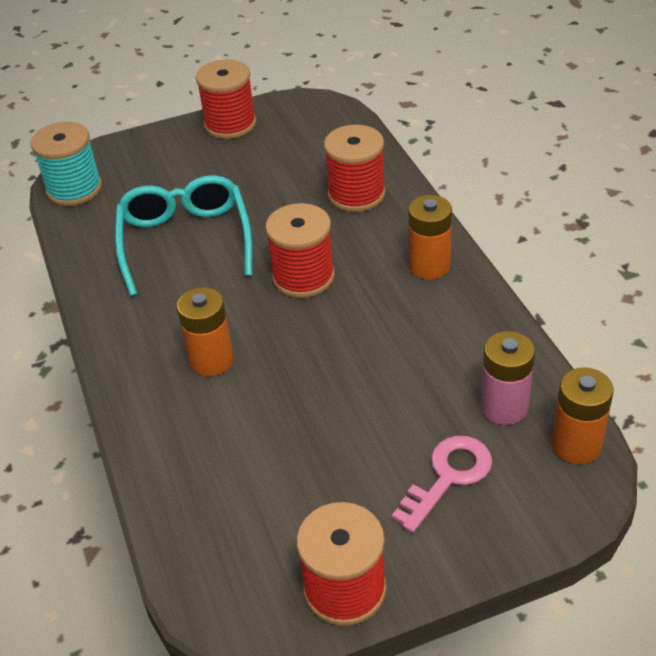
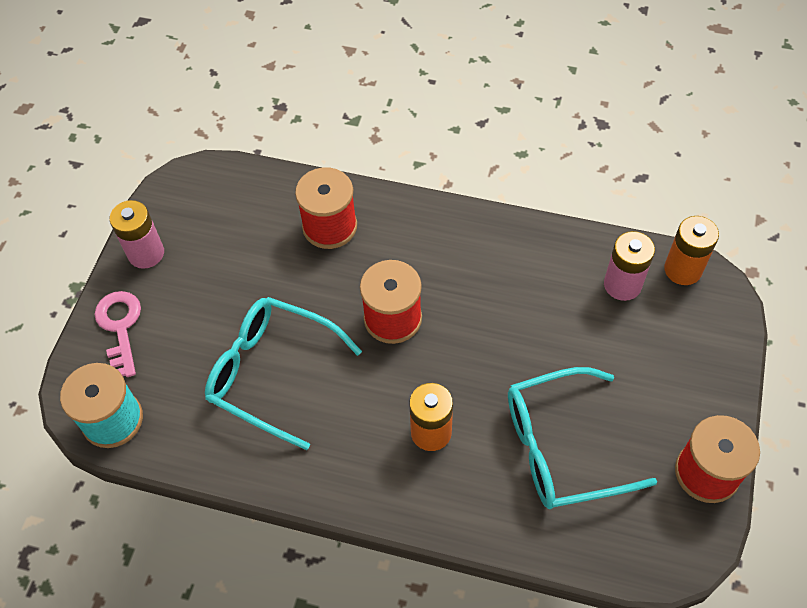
camera: 55 degrees left, 15 degrees up
red spool [196,59,256,139] -> pink battery [109,200,164,269]
pink key [392,436,492,533] -> pink key moved to [94,291,141,377]
orange battery [409,195,452,280] -> none
none -> turquoise glasses [508,367,657,509]

